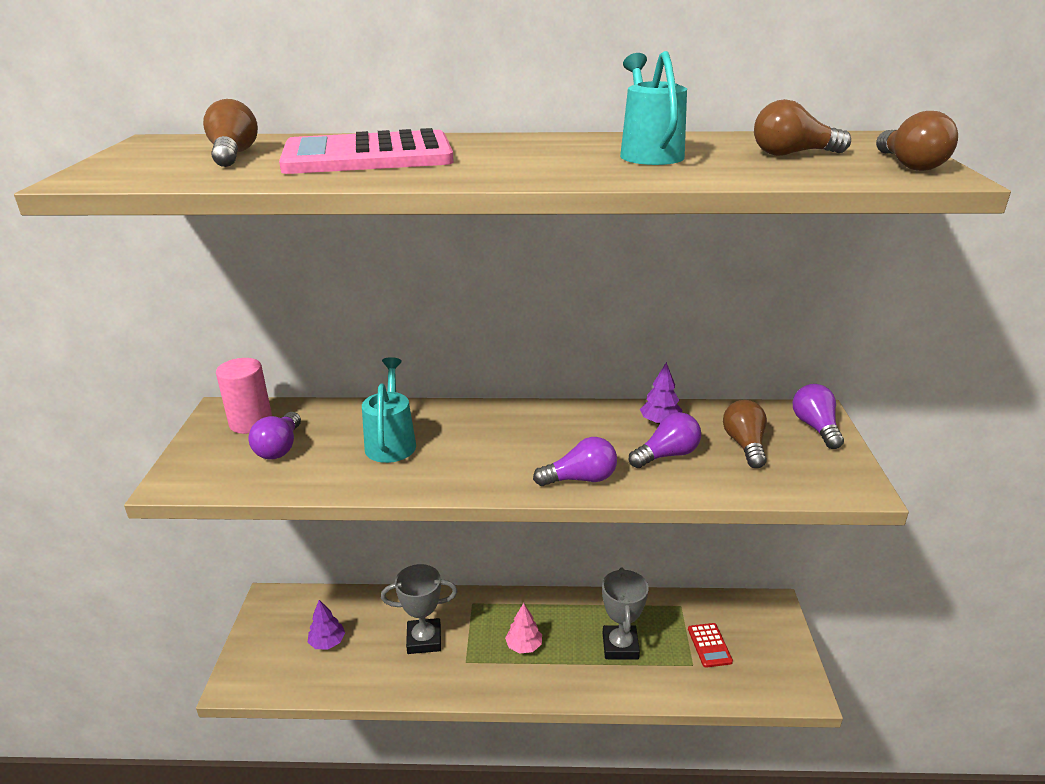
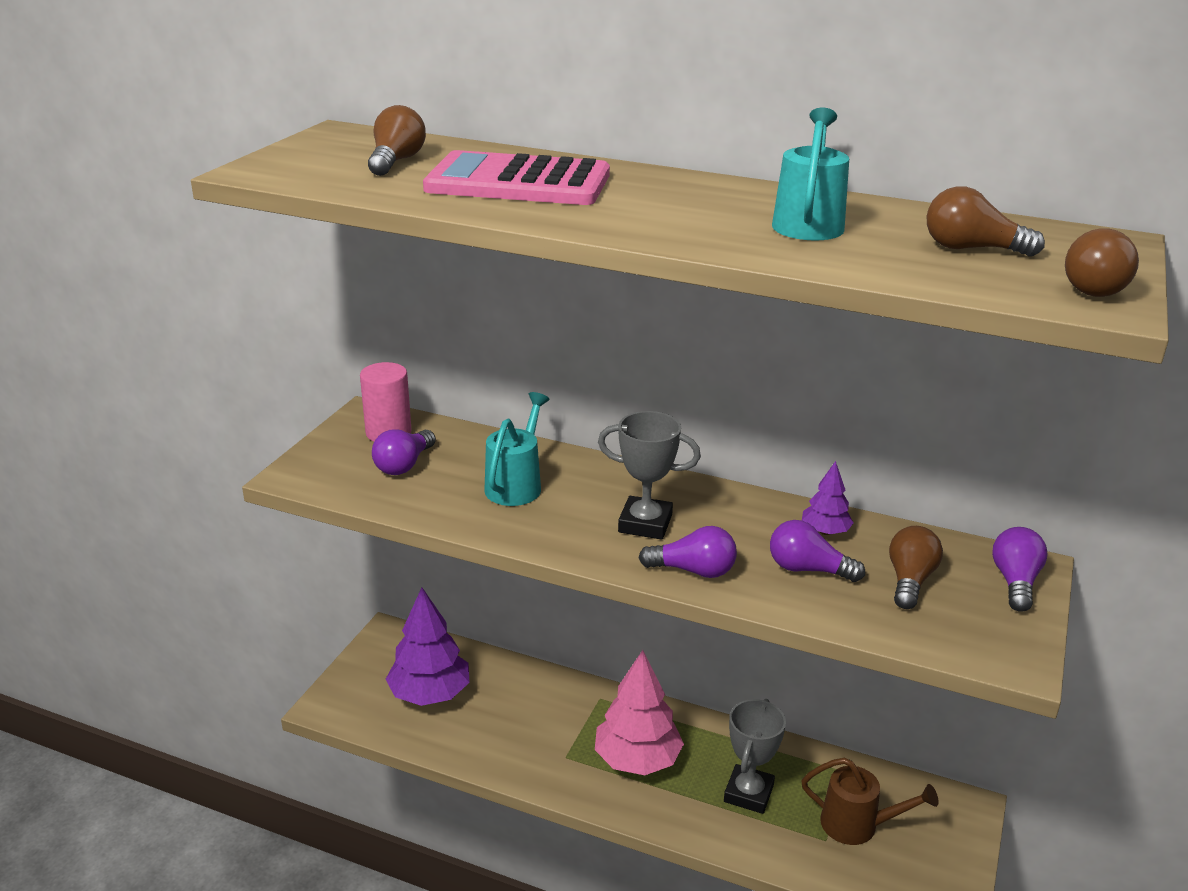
camera: 20 degrees right, 0 degrees up
purple tree [308,600,345,649] -> purple tree [386,587,470,706], size x1.99
grey trophy [381,564,458,654] -> grey trophy moved to [598,411,701,540]
pink tree [505,603,542,653] -> pink tree [595,650,684,775], size x1.99
purple light bulb [629,412,701,468] -> purple light bulb turned 150 degrees counterclockwise [770,520,865,582]
red calculator [688,623,733,668] -> brown watering can [801,758,938,845]

